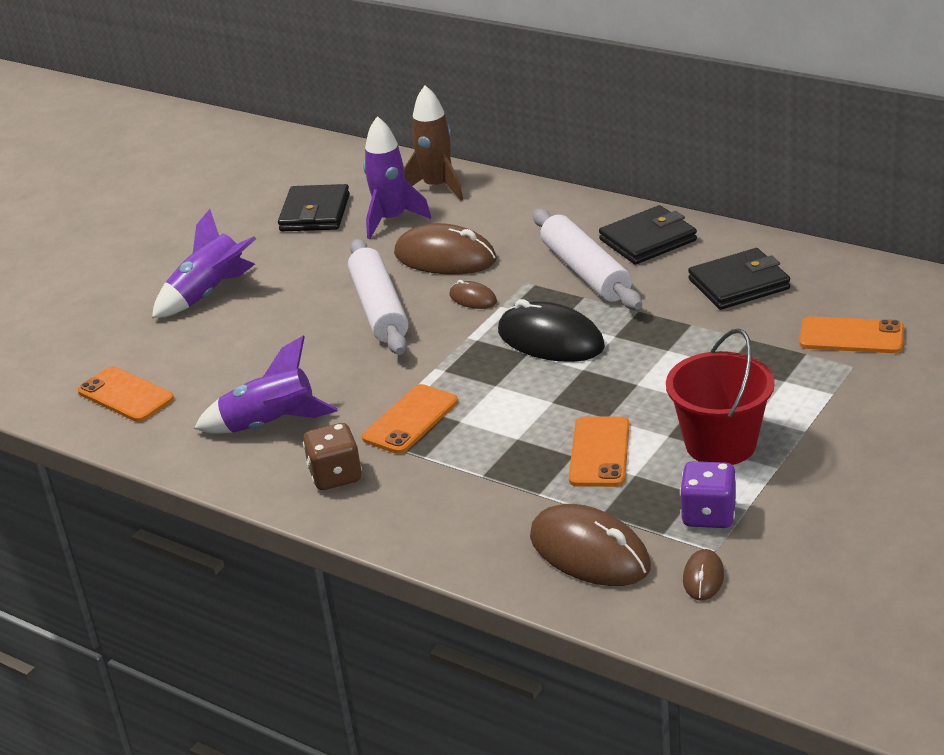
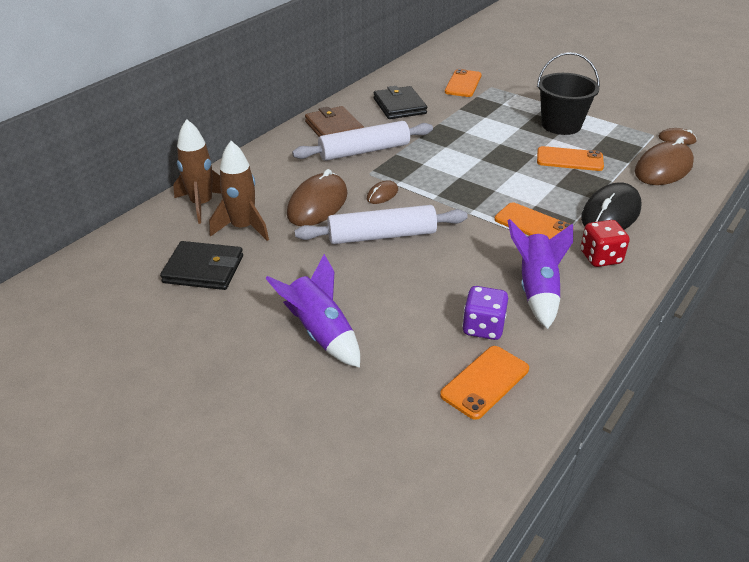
camera: 90 degrees left, 5 degrees up
brown dice [303,423,362,490] -> red dice [580,220,630,267]
purple rocket [363,116,431,239] -> brown rocket [209,141,269,241]
black mouse [498,299,605,362] -> black mouse moved to [581,182,642,230]
black wallet [599,205,697,265] -> brown wallet [305,106,364,137]
red bucket [666,328,775,465] -> black bucket [537,52,600,135]
purple dice [680,461,737,528] -> purple dice moved to [462,286,508,340]

